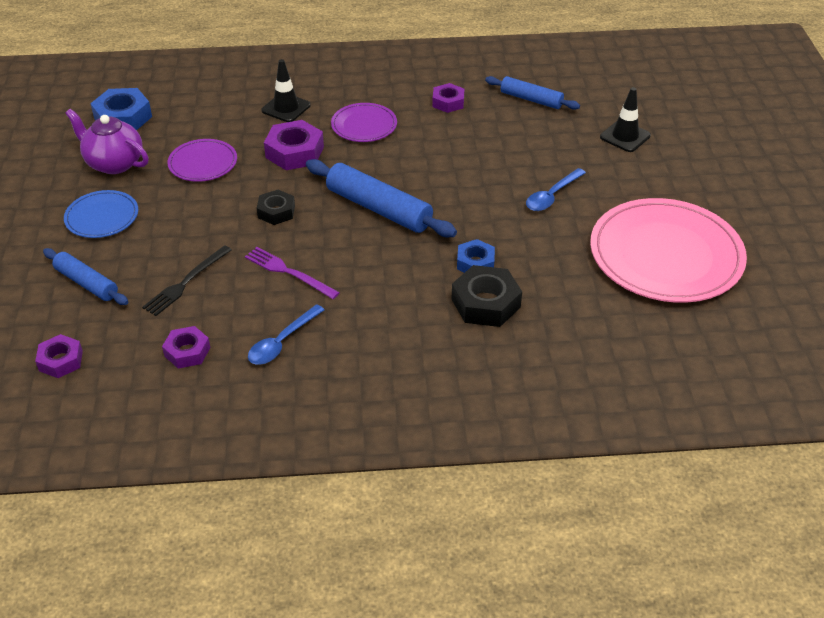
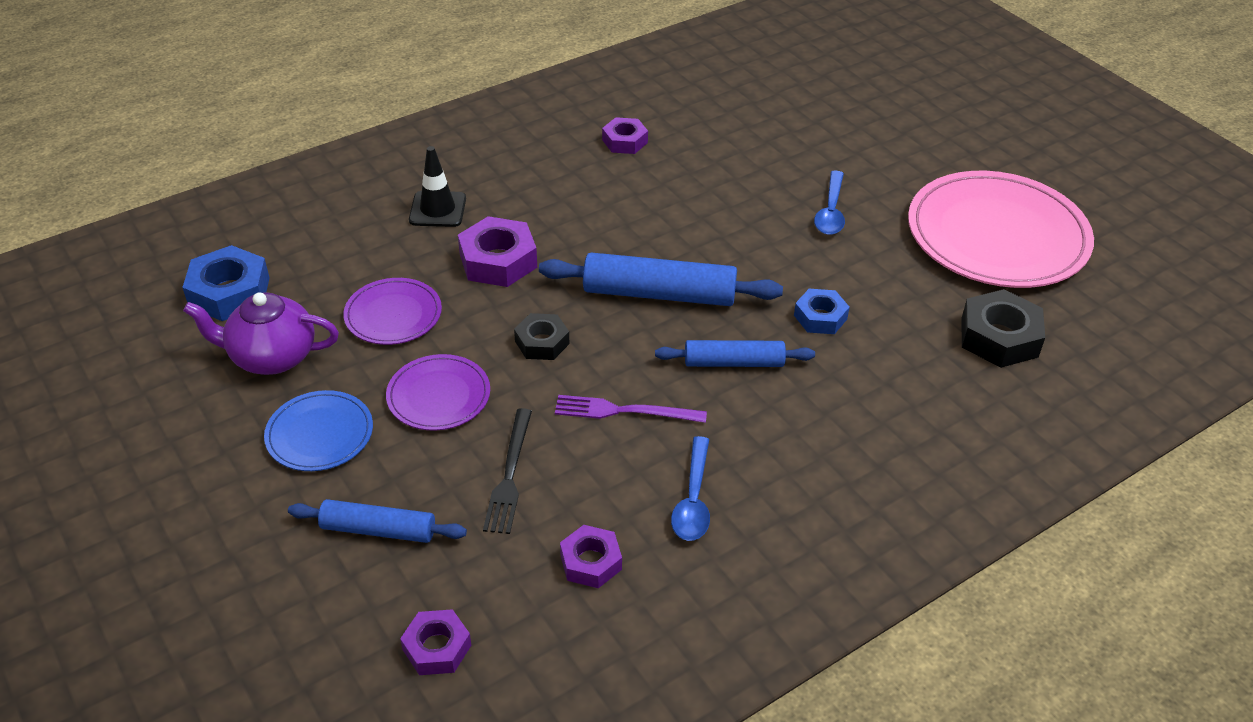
camera: 30 degrees left, 0 degrees up
purple plate [331,103,397,142] -> purple plate moved to [386,354,490,431]
black nut [451,265,522,327] -> black nut moved to [961,289,1045,368]
blue rolling pin [485,76,580,110] -> blue rolling pin moved to [655,340,815,367]
black traffic cone [600,87,651,152] -> none

